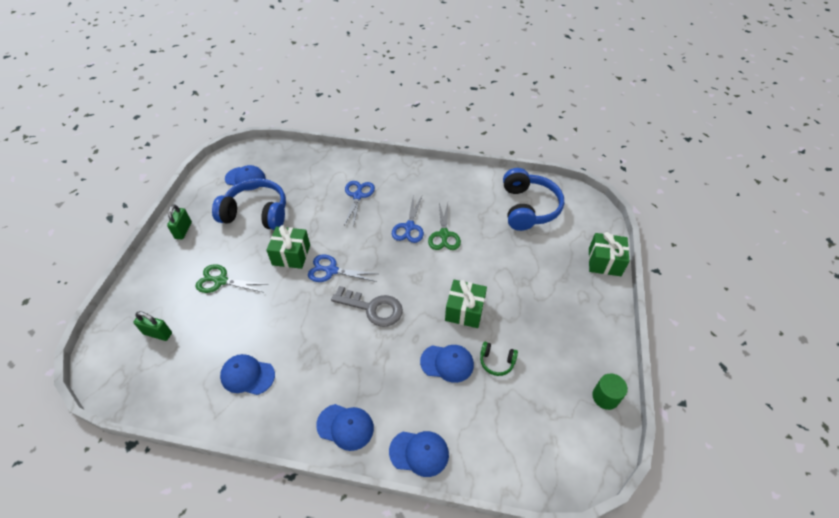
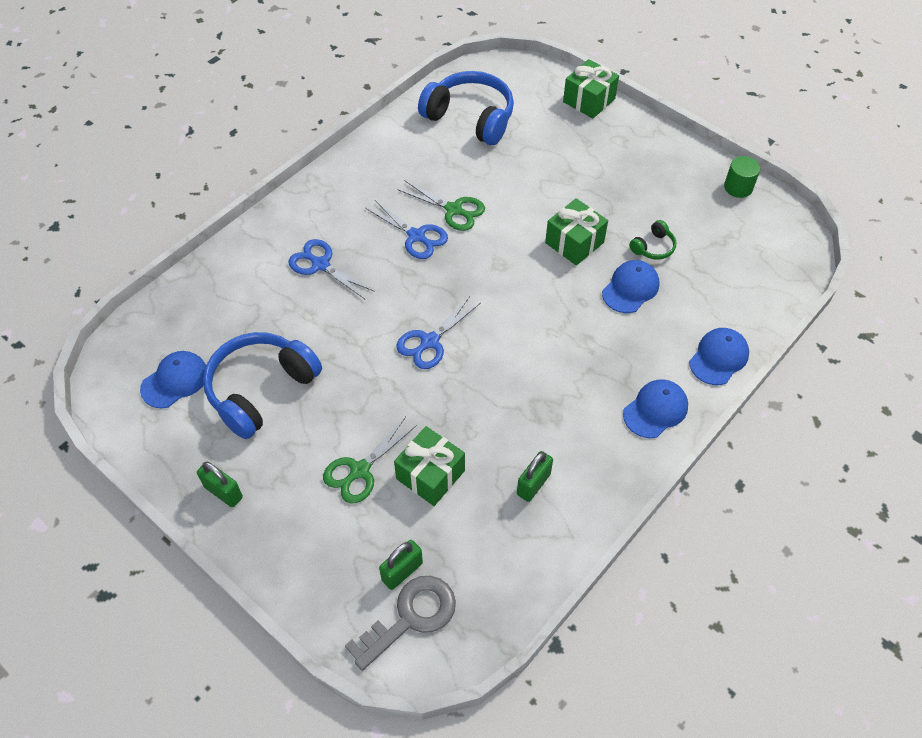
camera: 60 degrees left, 5 degrees up
blue cap [220,354,275,395] -> green padlock [517,451,553,502]
green gift [266,225,310,269] -> green gift moved to [394,426,465,506]
grey key [331,286,403,327] -> grey key moved to [345,576,456,671]

